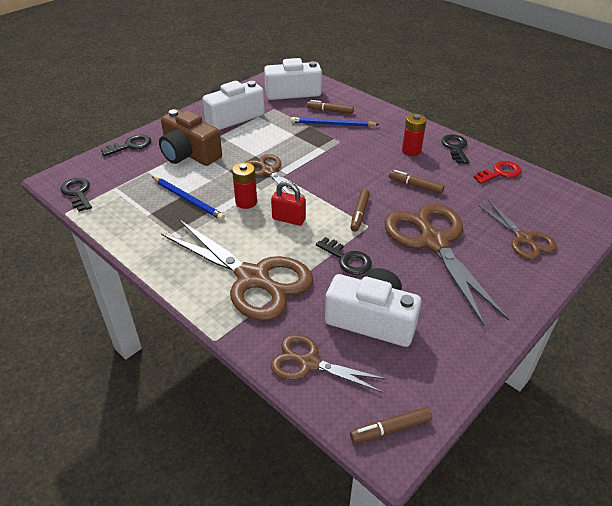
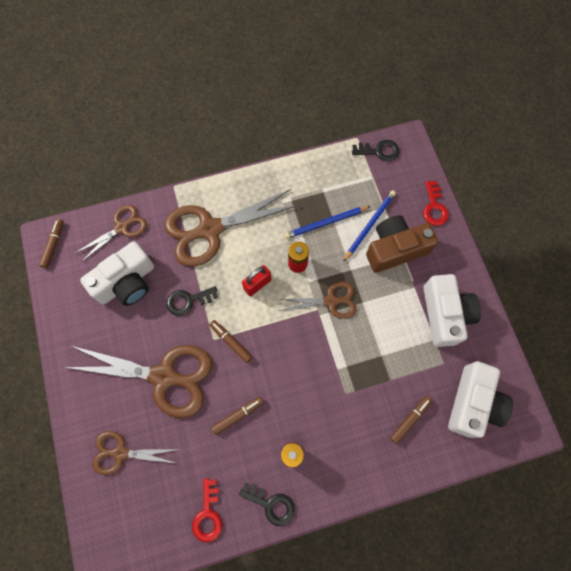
camera: 120 degrees right, 30 degrees up
black key [101,134,151,156] -> red key [423,181,449,226]
blue pencil [291,117,380,127] -> blue pencil moved to [343,191,396,262]

